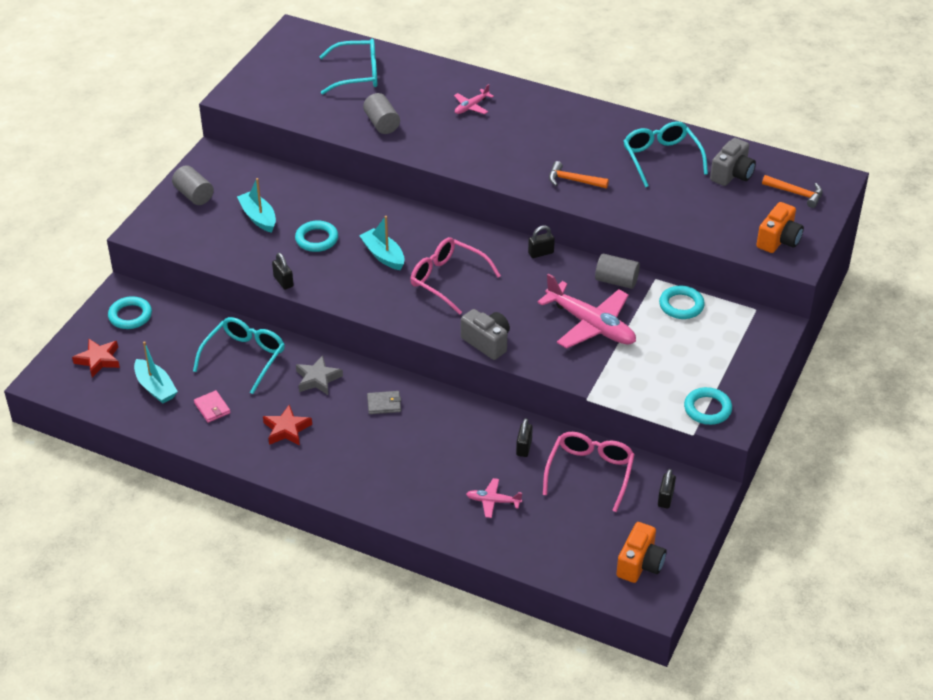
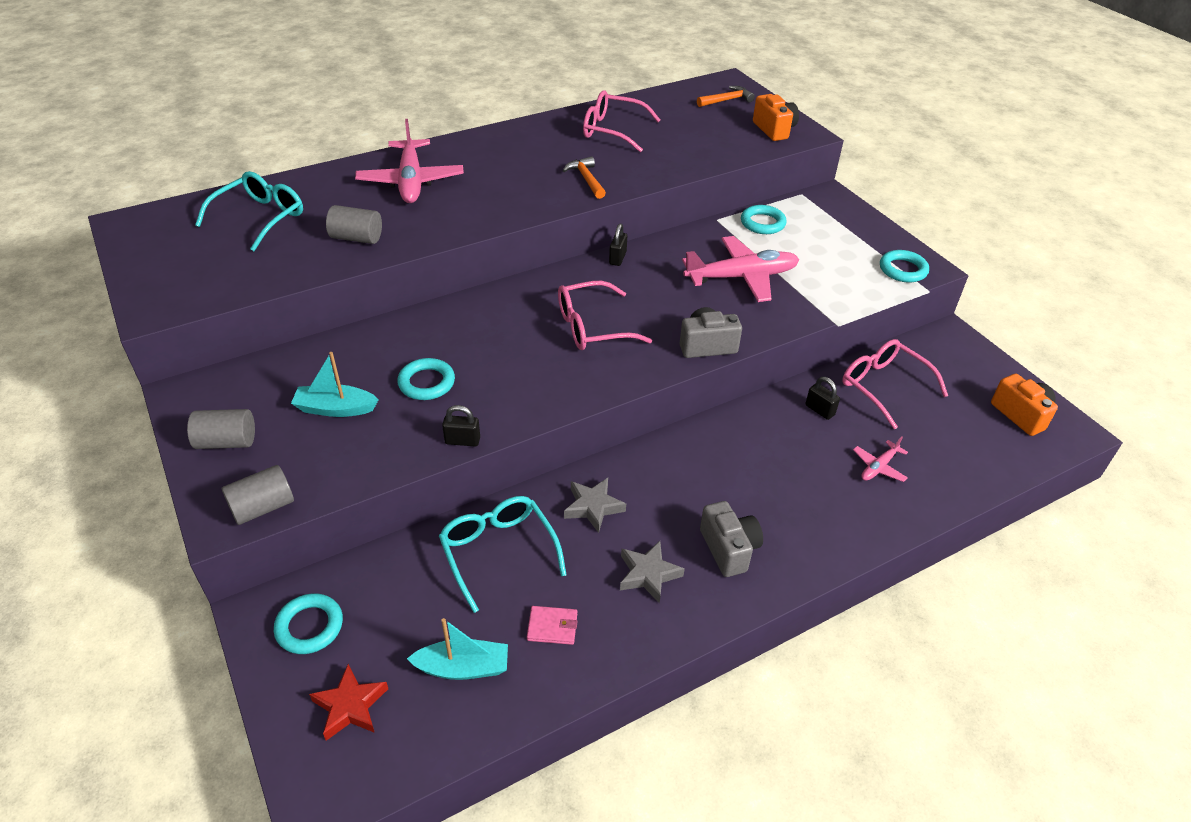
camera: 55 degrees left, 0 degrees up
red star [263,405,312,446] -> grey star [620,541,685,604]
turquoise boat [359,216,405,270] -> none
grey wallet [367,391,401,414] -> none
pink plane [454,84,494,114] -> pink plane [355,119,464,203], size x2.11
orange hammer [549,161,609,189] -> orange hammer turned 105 degrees clockwise [563,156,606,199]
grey cylinder [595,253,640,289] -> grey cylinder moved to [222,465,294,525]
turquoise glasses [623,121,708,188] -> pink glasses [583,90,660,152]
black padlock [658,469,676,508] -> none
grey camera [710,138,756,186] -> grey camera moved to [700,501,763,577]

